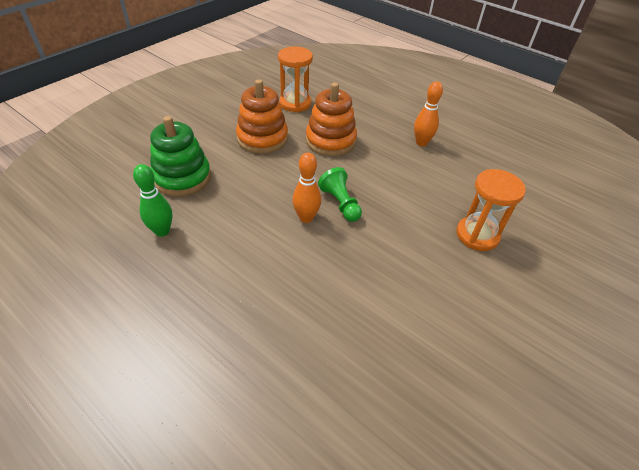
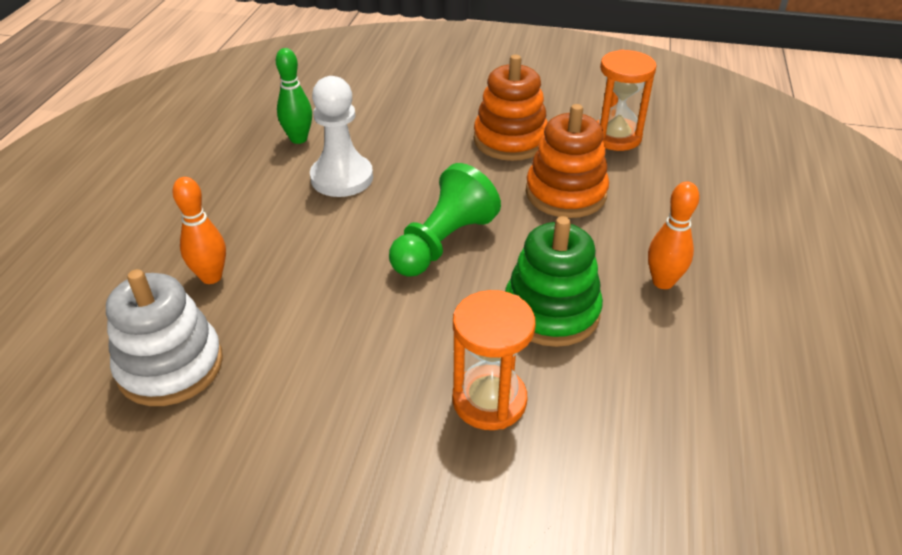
camera: 65 degrees right, 5 degrees down
green stacking toy [150,116,211,196] -> green stacking toy moved to [505,216,603,347]
orange bowling pin [292,152,321,223] -> orange bowling pin moved to [172,177,226,284]
green pawn [318,167,362,222] -> green pawn [389,163,501,277], size x1.50
none -> white stacking toy [106,269,223,406]
none -> white pawn [310,76,373,197]

